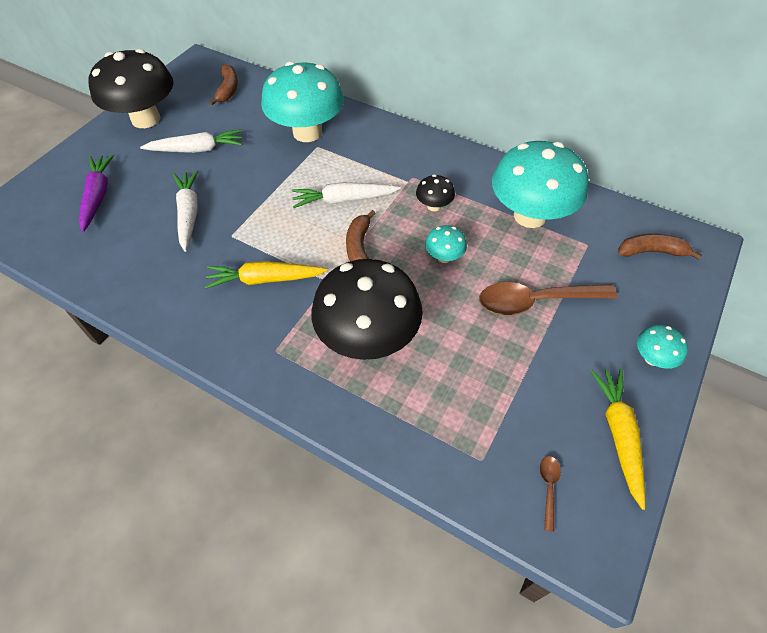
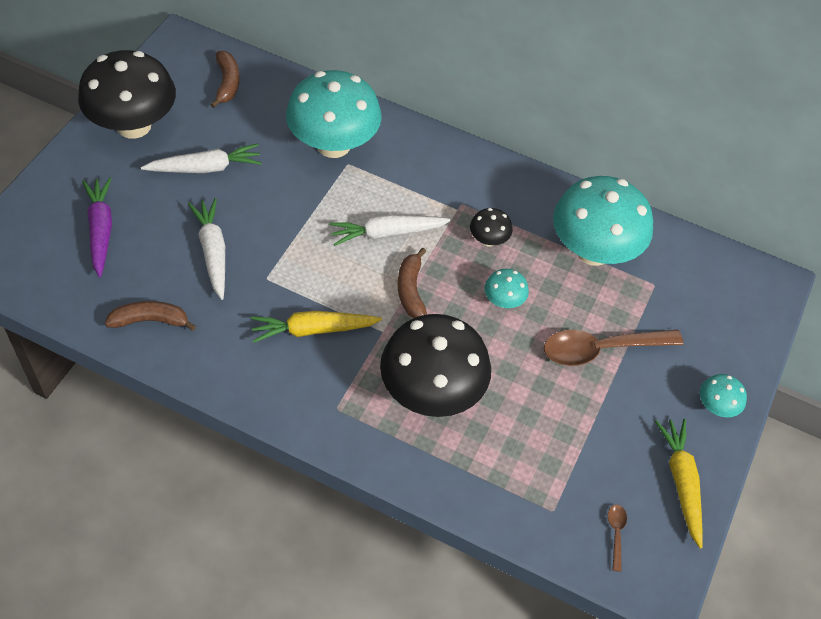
camera: 10 degrees left, 0 degrees up
brown banana [619,234,702,260] -> brown banana moved to [105,301,196,331]

